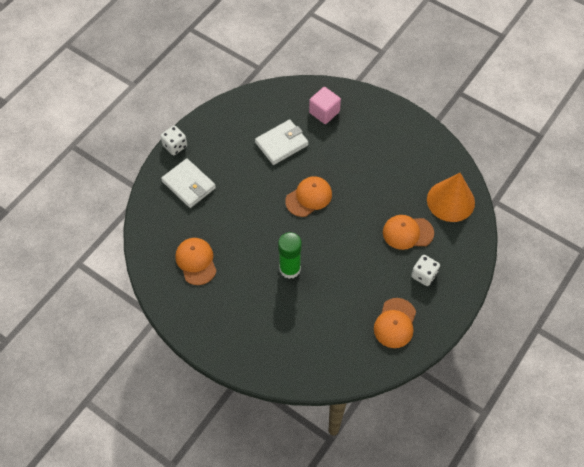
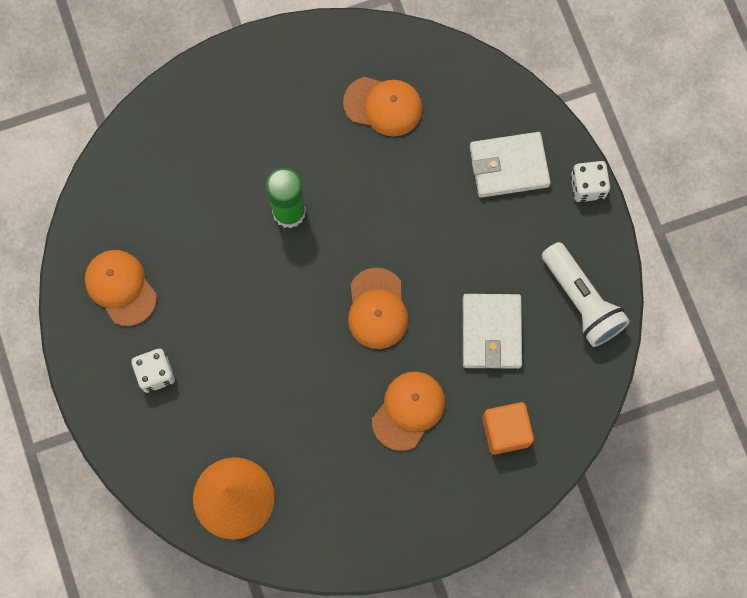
camera: 125 degrees right, 15 degrees up
pink cube [309,87,341,124] -> orange cube [482,402,534,455]
orange cap [383,215,434,250] -> orange cap moved to [372,372,445,451]
none -> white flashlight [542,242,630,347]

